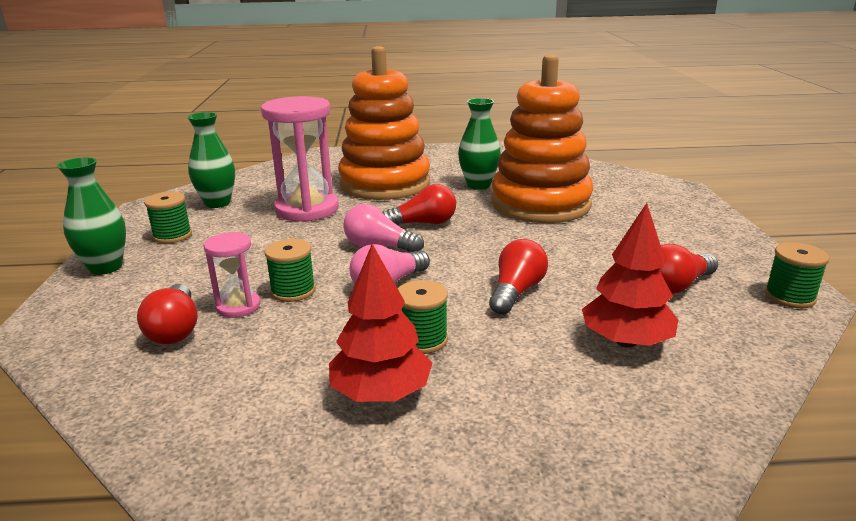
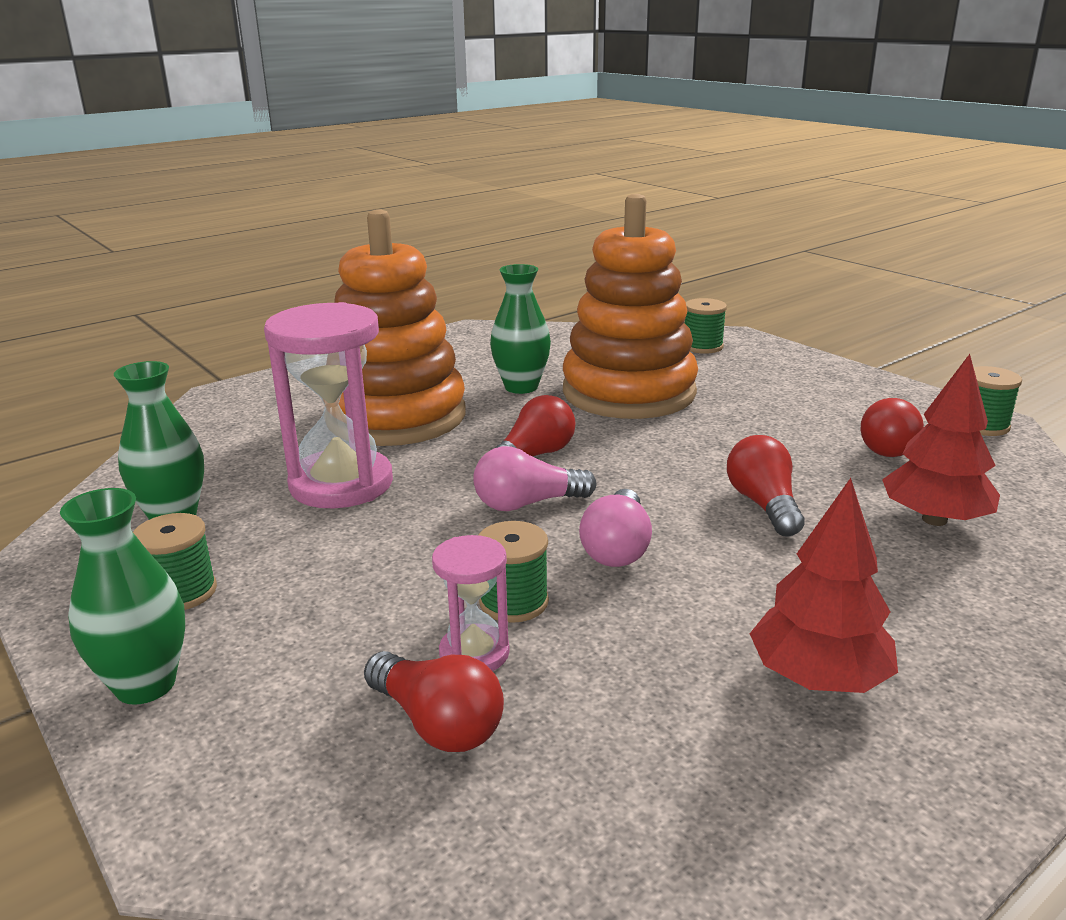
camera: 35 degrees left, 0 degrees up
green spool [398,280,448,354] -> green spool moved to [684,298,727,354]

